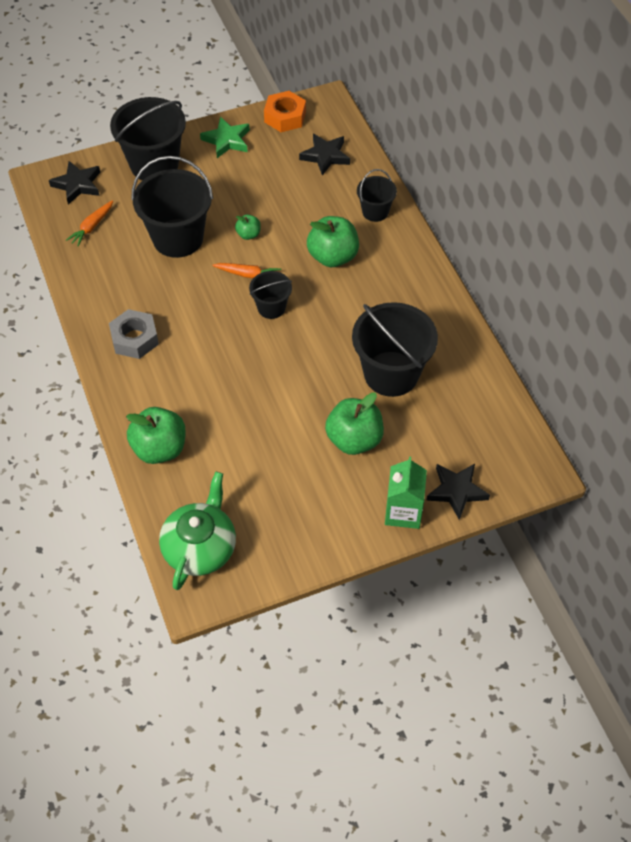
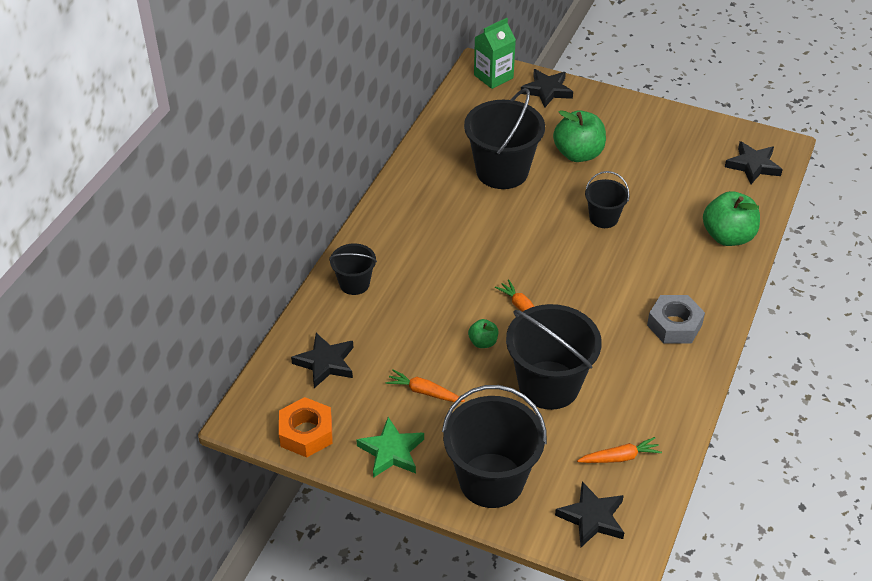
camera: 135 degrees left, 10 degrees down
green teapot [159,472,236,590] -> black star [725,141,783,184]
black bucket [249,271,292,319] -> black bucket moved to [585,171,630,228]
green apple [307,216,359,267] -> none
green carton [385,456,427,529] -> green carton moved to [474,18,516,89]
none -> orange carrot [385,369,465,402]

